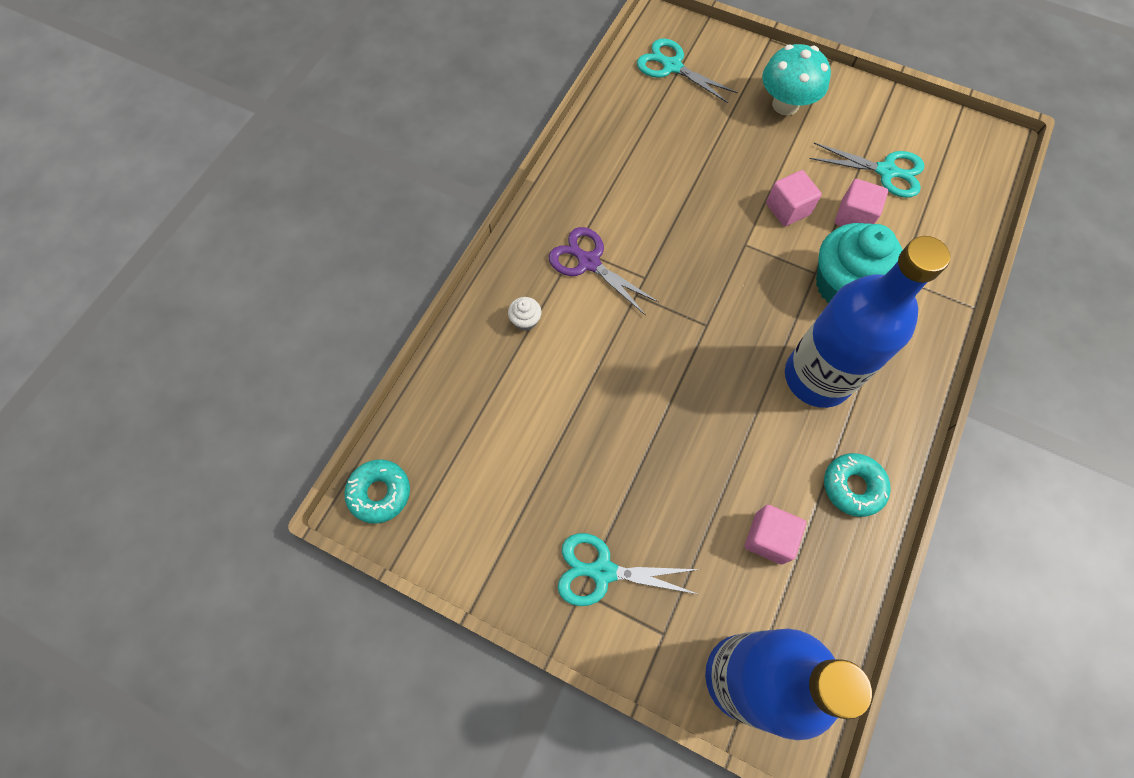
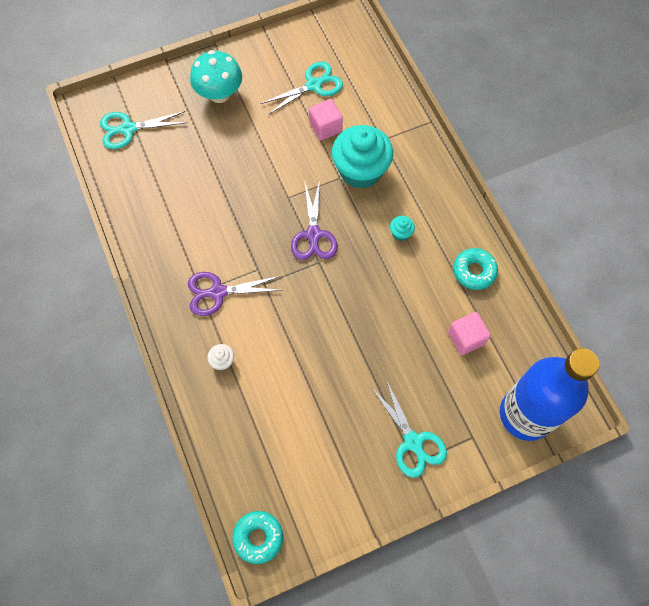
camera: 50 degrees left, 0 degrees up
turquoise scissors [558,533,700,606] -> turquoise scissors turned 75 degrees counterclockwise [371,380,447,478]
pink cube [766,170,822,226] -> none
blue bottle [785,236,950,408] -> turquoise cupcake [390,216,415,241]
none -> purple scissors [291,179,338,260]

